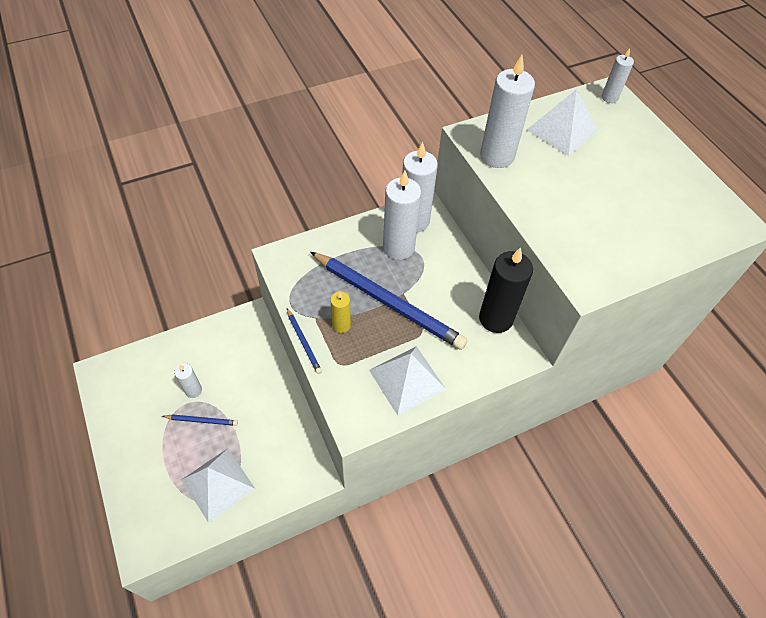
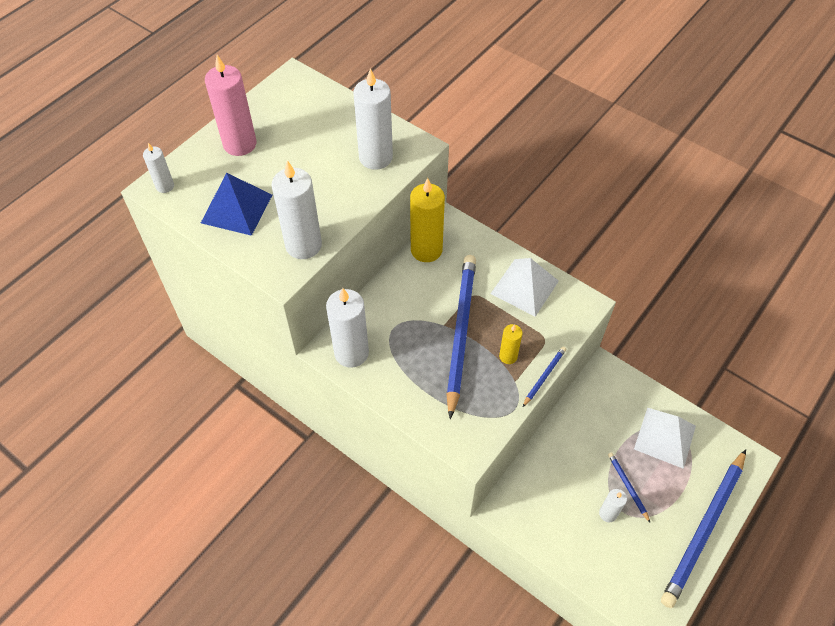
camera: 115 degrees left, 0 degrees up
white candle [383,171,421,260] -> white candle moved to [353,68,393,170]
black candle [479,247,533,333] -> yellow candle [410,178,445,262]
white pyramid [527,89,598,156] -> blue pyramid [201,173,272,236]
none -> pink candle [205,55,257,156]
none -> blue pencil [661,449,746,608]

